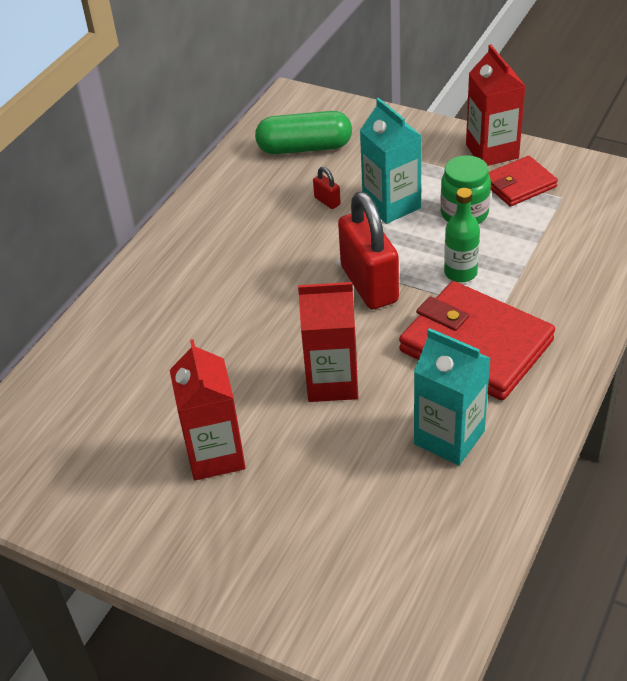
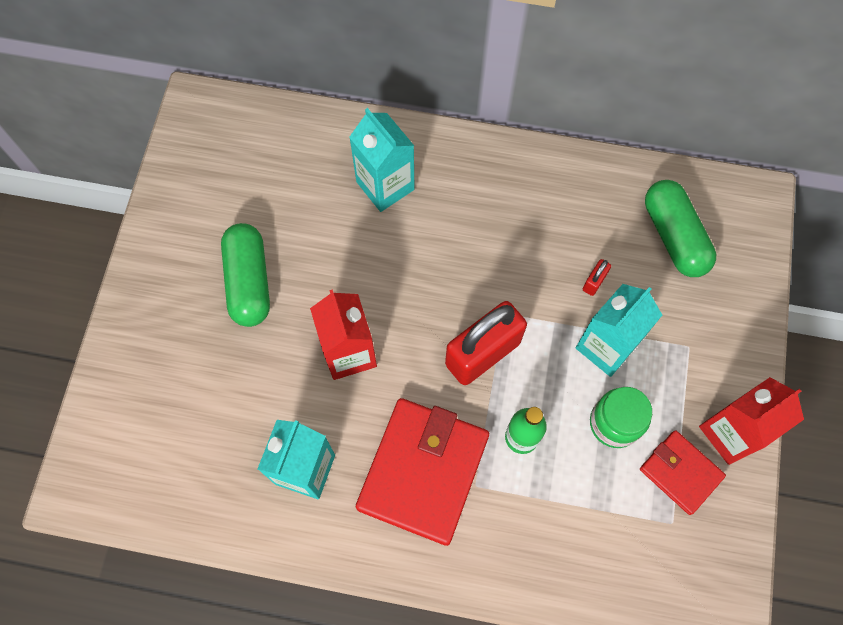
camera: 70 degrees right, 25 degrees up
red carton [170,339,246,480] -> green capsule [221,223,270,327]
none -> turquoise carton [349,108,415,212]

